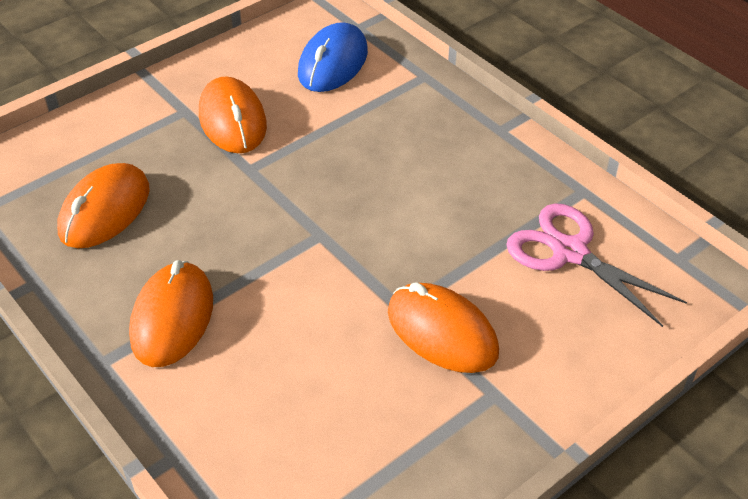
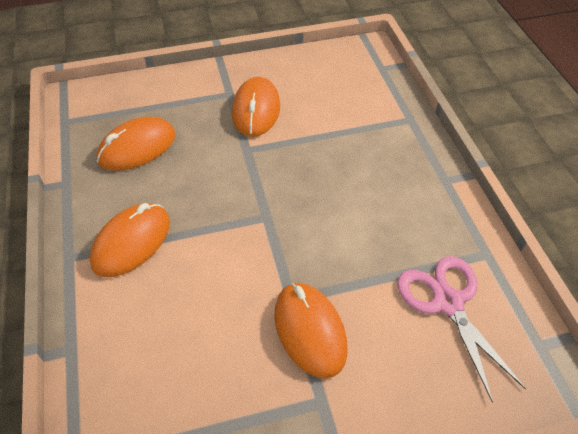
camera: 25 degrees right, 5 degrees up
blue mouse [298,22,368,92] -> none

